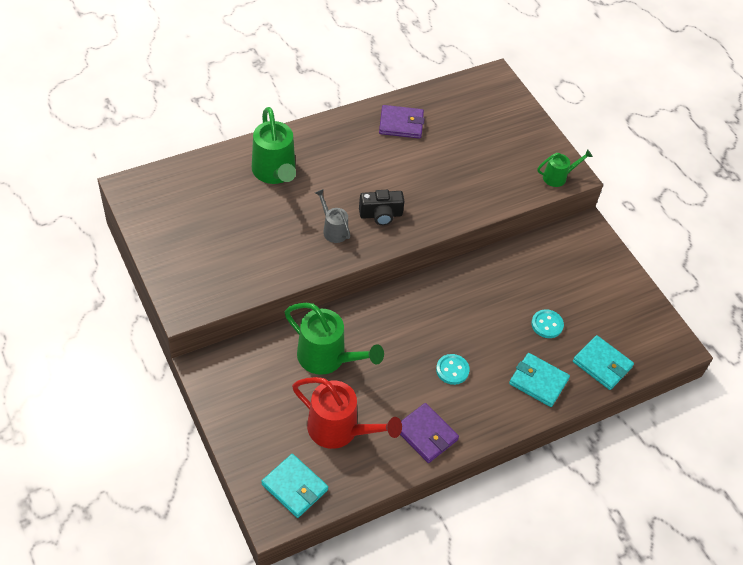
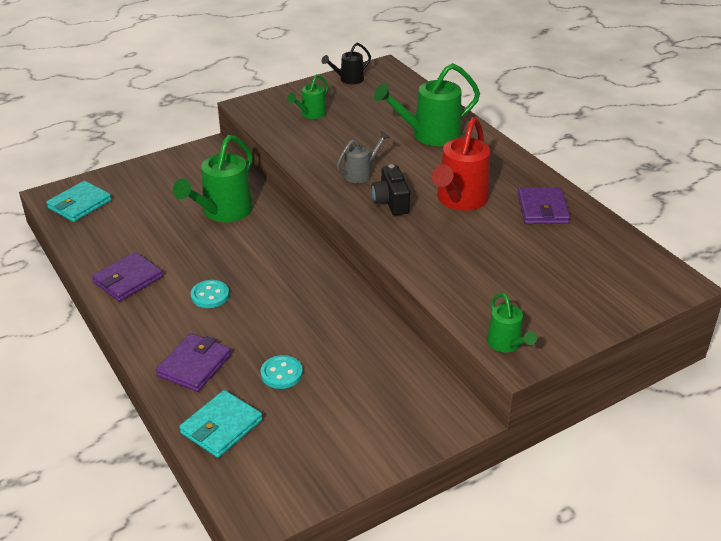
camera: 90 degrees right, 15 degrees down
red watering can [292,377,402,449] -> red watering can moved to [432,117,490,211]
turquoise wallet [509,353,570,407] -> purple wallet [156,333,231,392]
none -> green watering can [287,74,329,119]
none -> black watering can [322,43,371,84]

